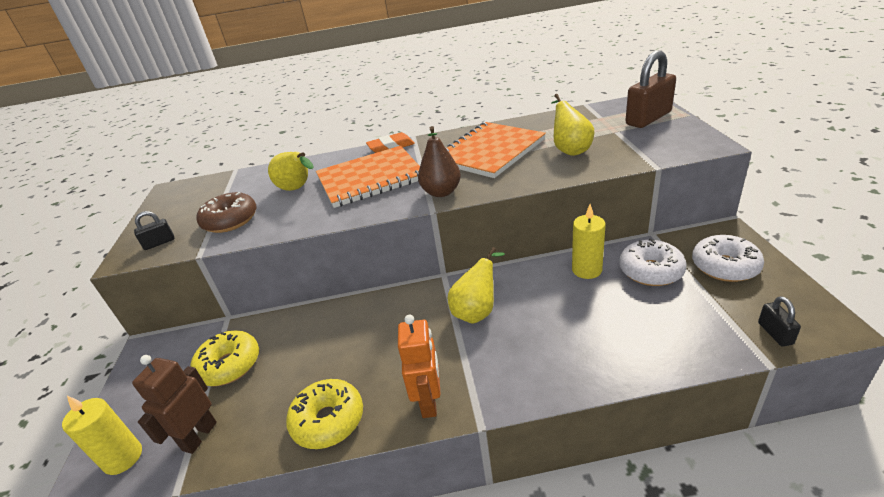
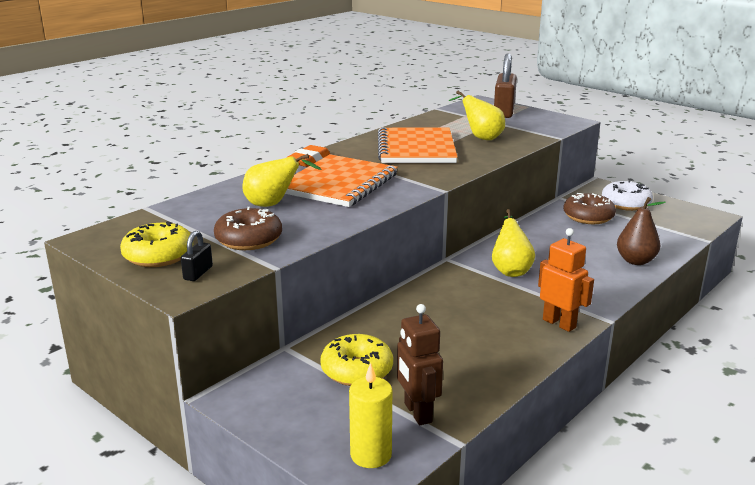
camera: 45 degrees left, 10 degrees down
yellow donut [286,379,363,449] -> yellow donut moved to [120,221,193,267]
brown pear [418,126,461,197] -> brown pear moved to [617,197,666,265]
yellow candle [572,204,606,279] -> none
white donut [619,239,686,286] -> brown donut [563,193,616,224]
black padlock [758,296,801,347] -> none

